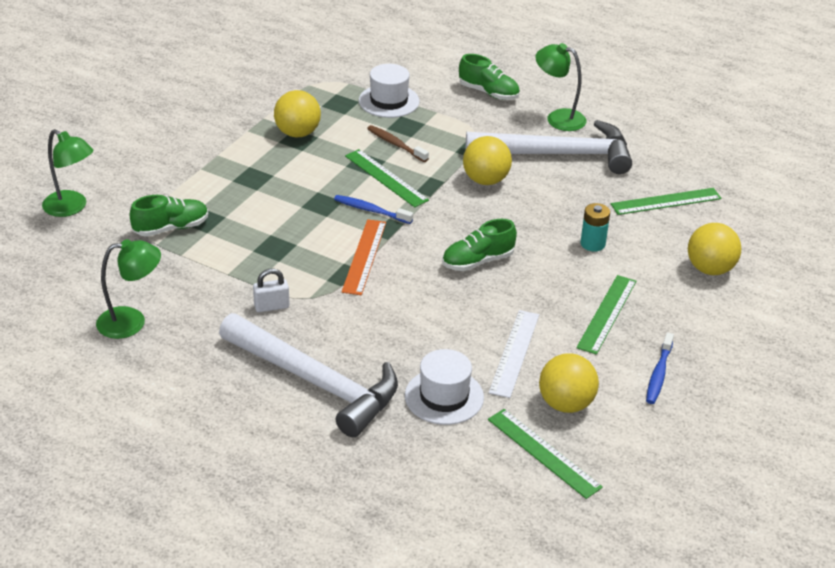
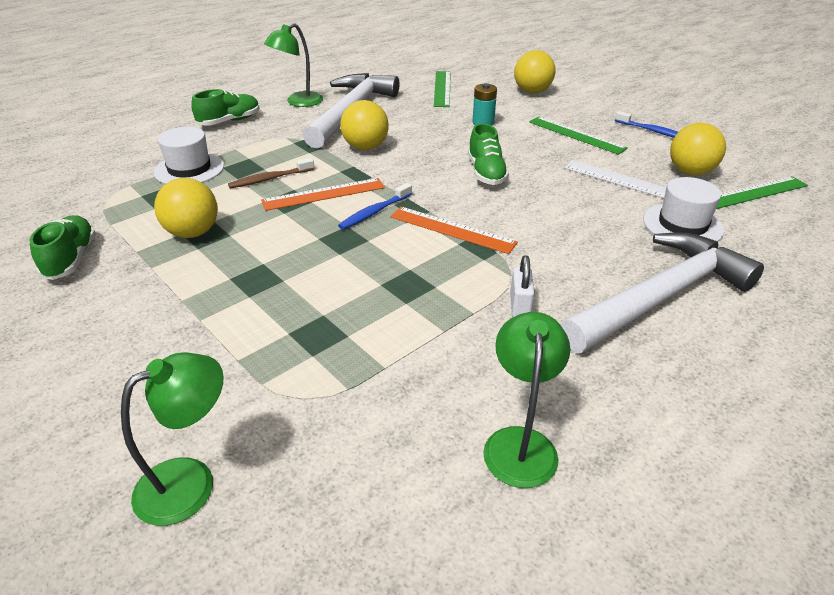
camera: 70 degrees left, 0 degrees up
green shoe [129,195,208,237] -> green shoe moved to [30,215,96,280]
green ruler [345,149,429,207] -> orange ruler [261,178,385,211]

